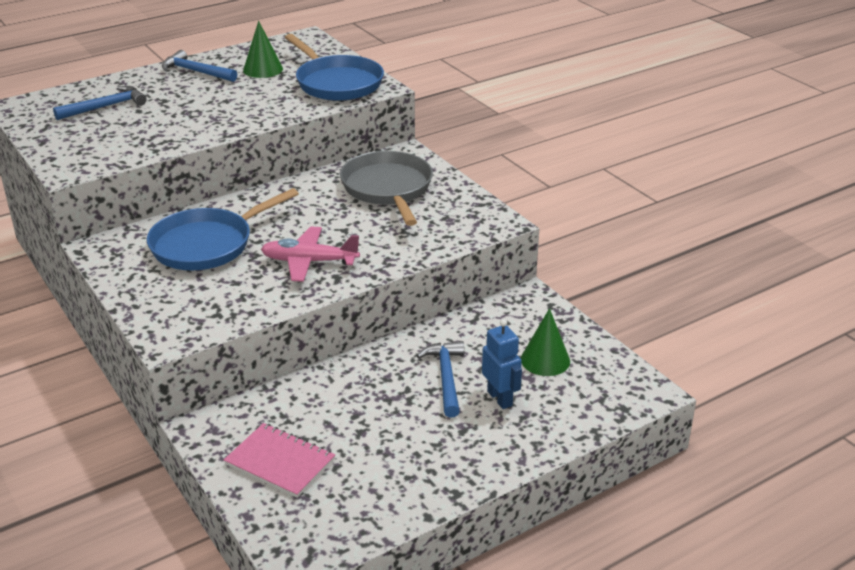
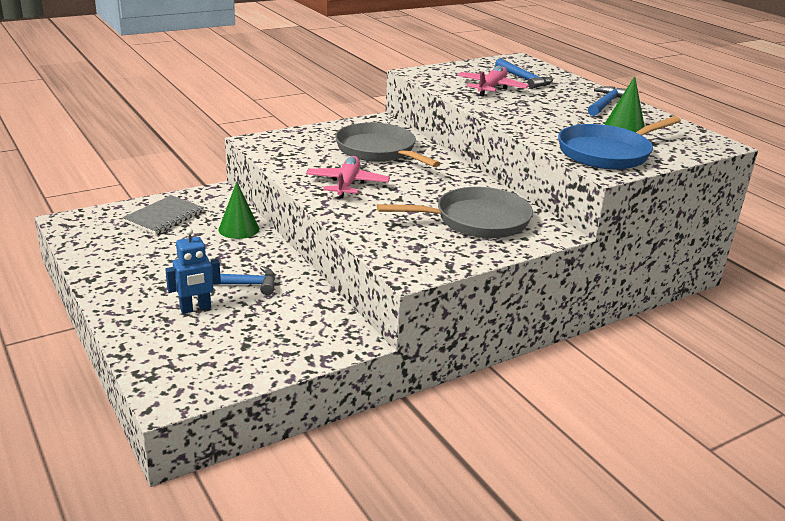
camera: 90 degrees right, 5 degrees down
blue pan [147,188,299,271] -> grey pan [335,122,441,167]
pink notebook [224,423,335,498] -> grey notebook [122,195,204,235]
green cone [521,308,570,376] -> green cone moved to [219,182,259,239]
none -> pink plane [457,66,529,96]

